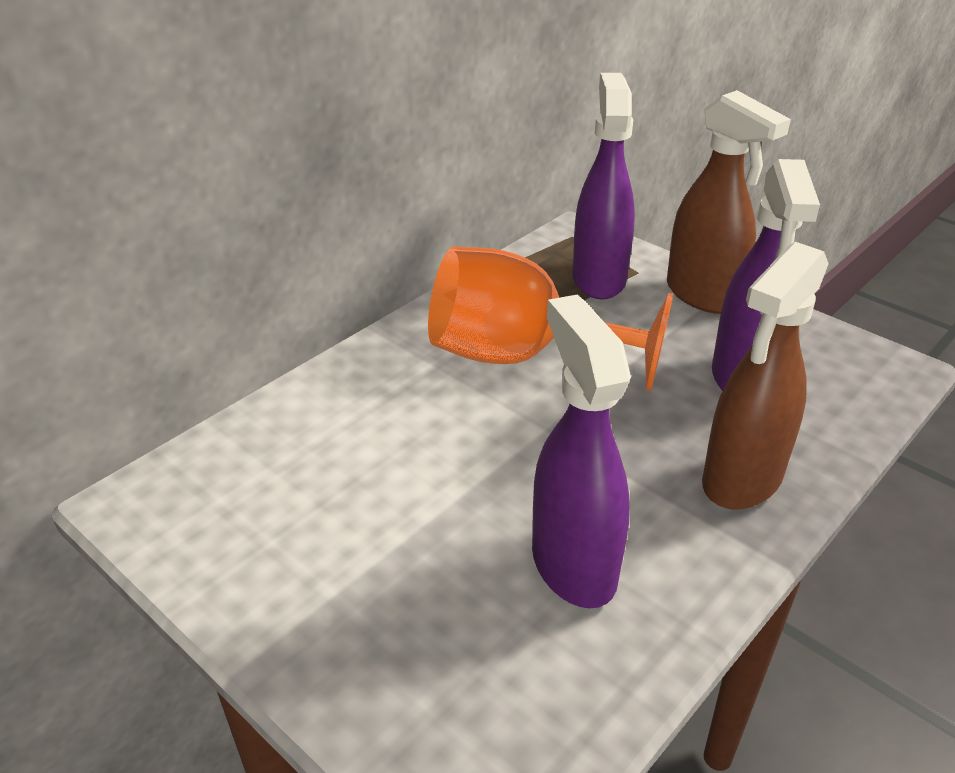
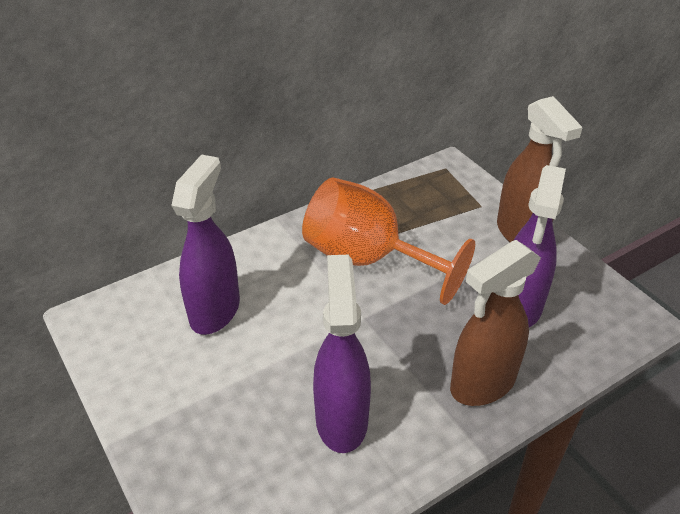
camera: 15 degrees right, 5 degrees up
purple spray bottle [572,73,635,300] -> purple spray bottle moved to [171,154,240,335]

